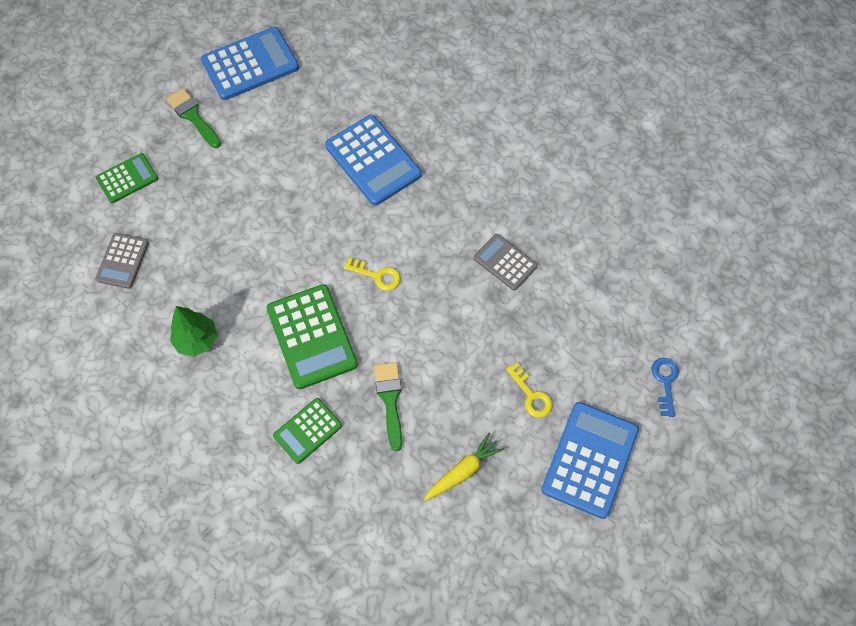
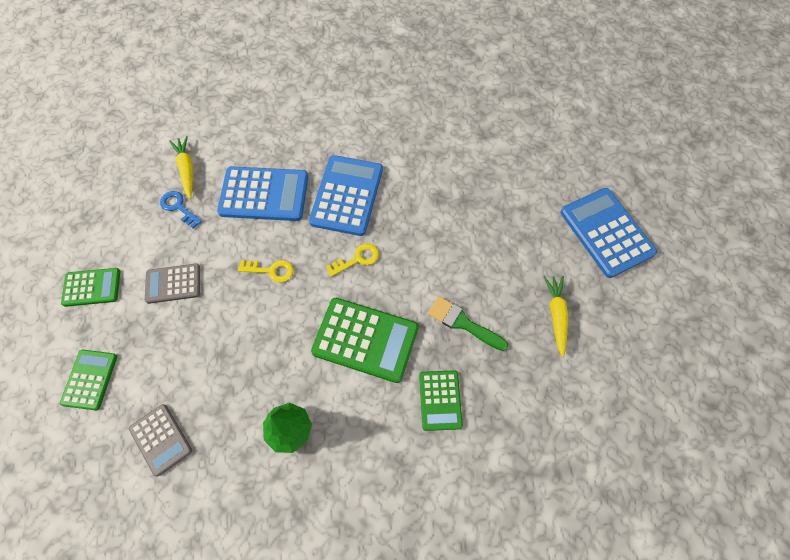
camera: 50 degrees left, 0 degrees up
green brush [166,88,221,148] -> green calculator [61,268,120,307]
blue calculator [201,27,299,100] -> blue calculator moved to [309,155,383,236]
grey calculator [474,234,537,291] -> grey calculator moved to [145,264,200,304]
yellow key [506,363,552,418] -> yellow key moved to [238,260,294,282]
blue key [651,358,679,417] -> blue key moved to [160,191,202,229]
none -> yellow carrot [169,136,193,199]

